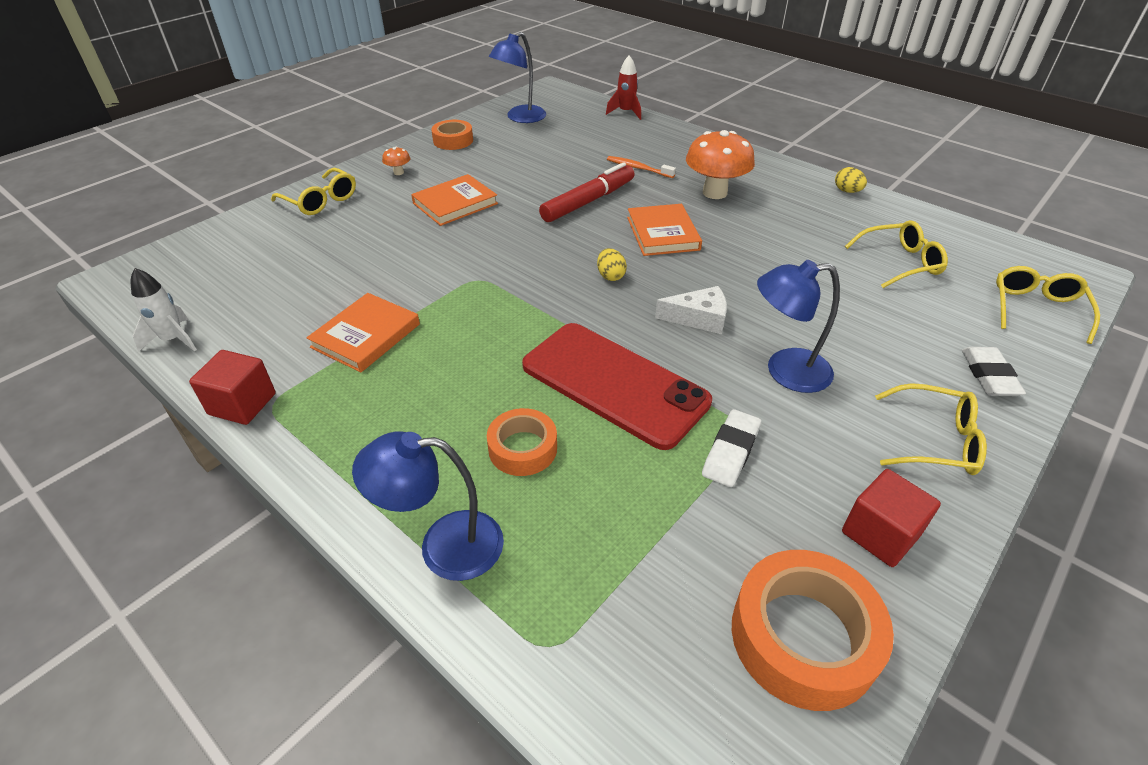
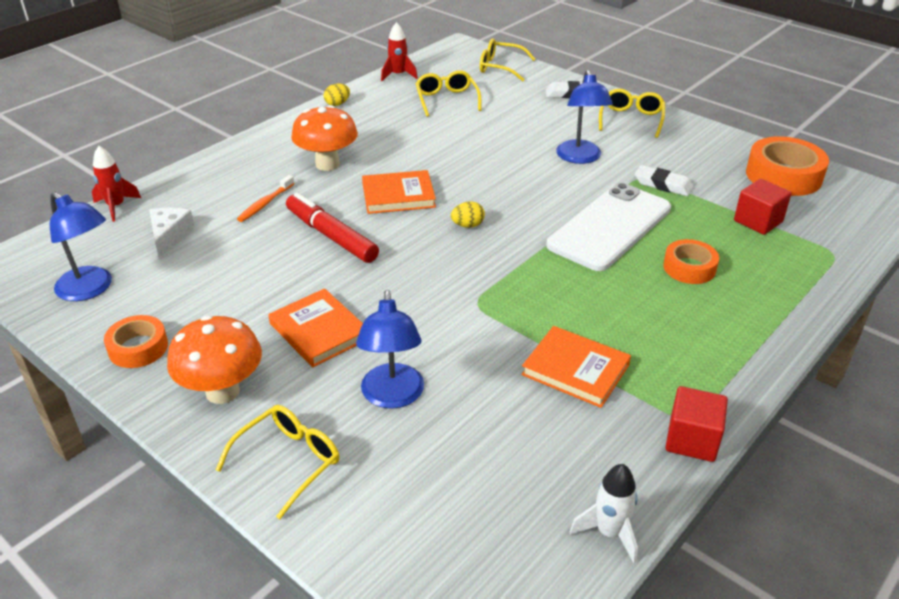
camera: 90 degrees left, 5 degrees down
blue lamp [352,431,504,581] -> blue lamp moved to [356,290,424,409]
orange mushroom [382,147,410,175] -> orange mushroom [167,316,262,404], size x2.30
red phone [522,323,712,450] -> white phone [546,183,671,271]
white cheese [655,286,727,334] -> white cheese moved to [149,208,195,258]
red cube [842,469,941,567] -> red cube moved to [734,179,791,235]
none -> red rocket [381,22,418,81]

